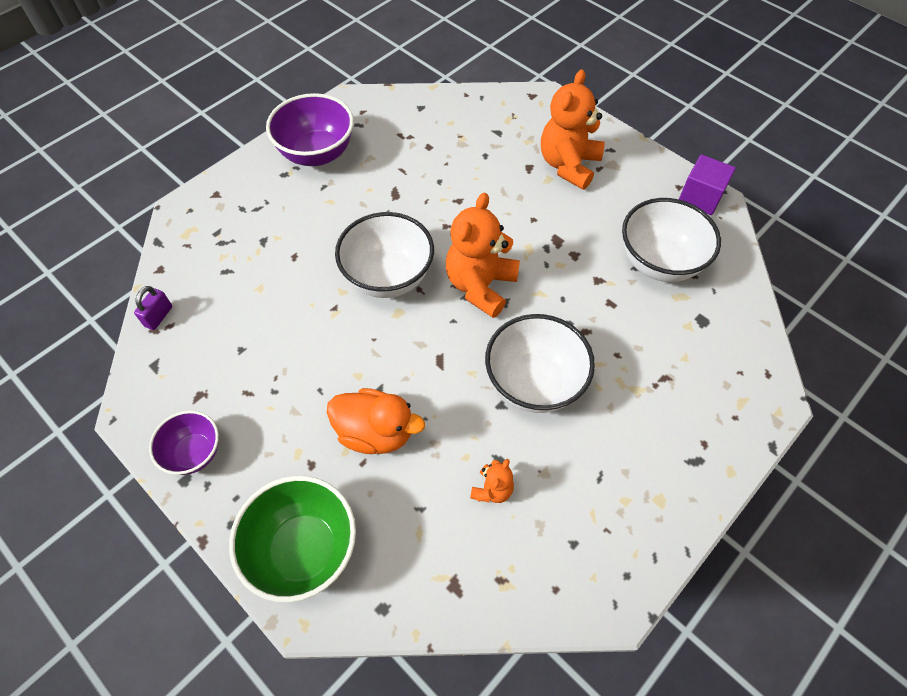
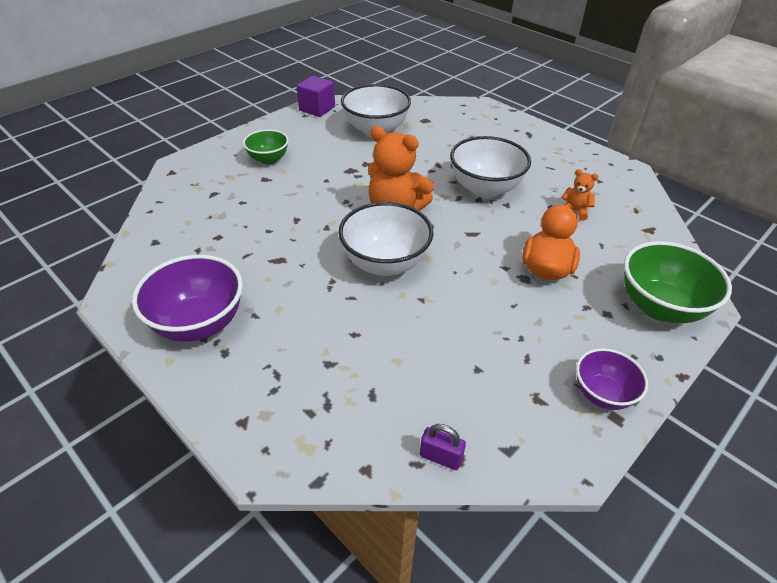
camera: 90 degrees left, 15 degrees down
orange teddy bear [541,69,605,190] -> green bowl [243,129,289,164]

